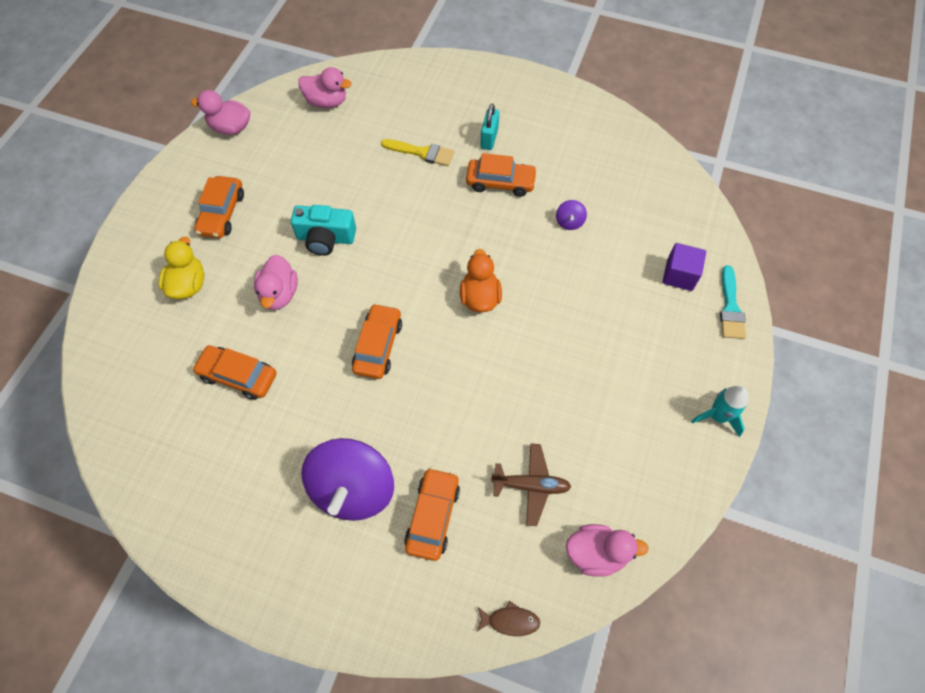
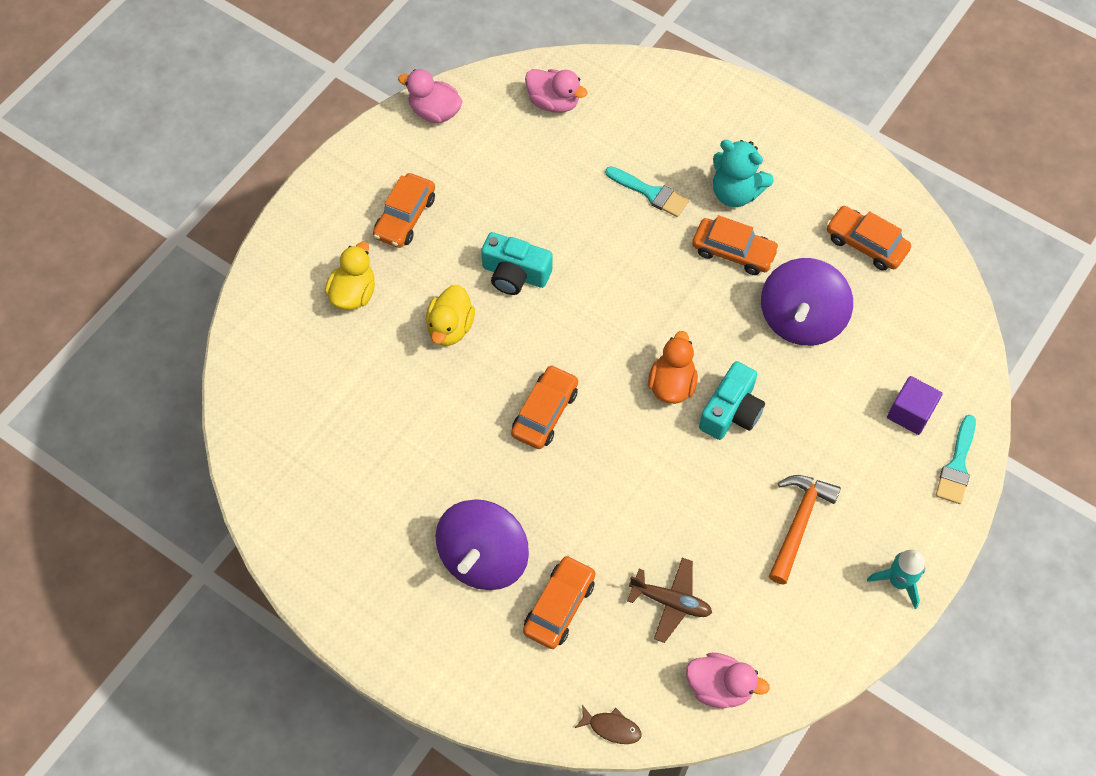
camera: 15 degrees right, 0 degrees up
orange car [192,345,277,400] -> orange car moved to [826,206,911,271]
pink duck [254,255,298,310] -> yellow duck [426,285,475,346]
yellow brush [381,139,454,166] -> turquoise brush [605,166,689,217]
turquoise padlock [480,104,499,150] -> turquoise teddy bear [713,140,774,207]
purple spinning top [556,200,587,230] -> purple spinning top [761,258,853,346], size x2.50
none -> turquoise camera [699,361,765,440]
none -> orange hammer [769,475,841,584]

